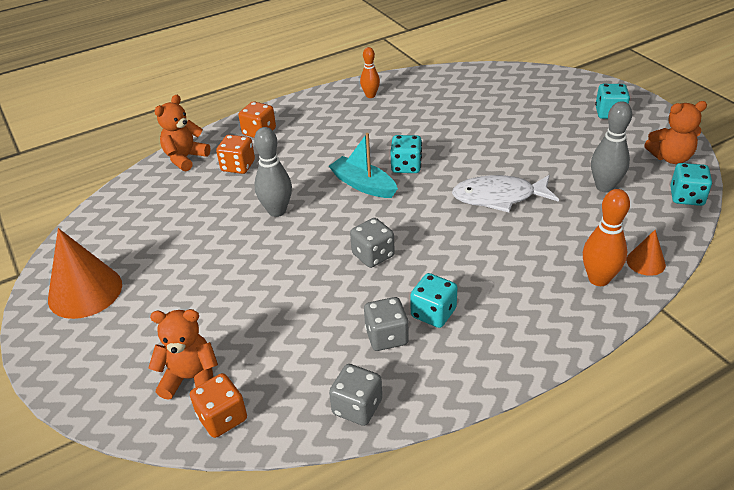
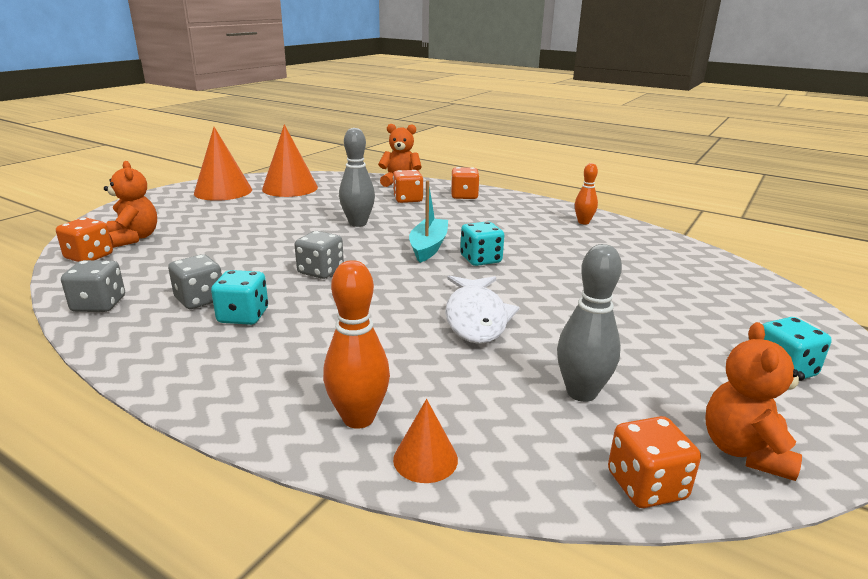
camera: 60 degrees right, 15 degrees down
white fish [452,175,559,212] -> white fish turned 150 degrees counterclockwise [445,276,519,344]
orange teddy bear [644,101,707,164] -> orange teddy bear turned 45 degrees clockwise [705,322,805,481]
turquoise dice [670,163,712,206] -> orange dice [608,416,701,508]
none -> orange cone [262,124,318,197]

